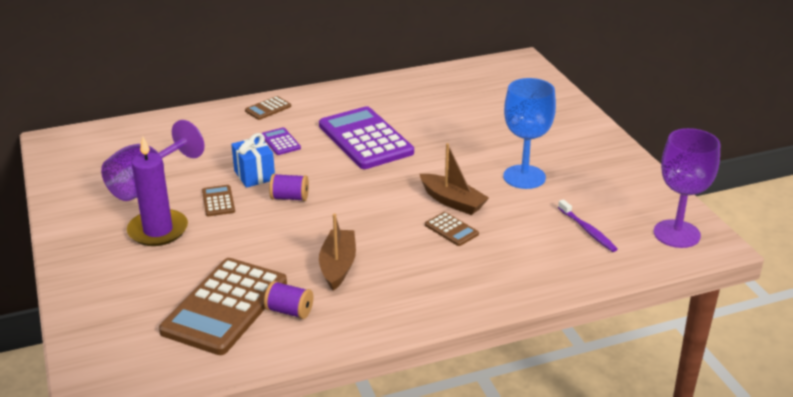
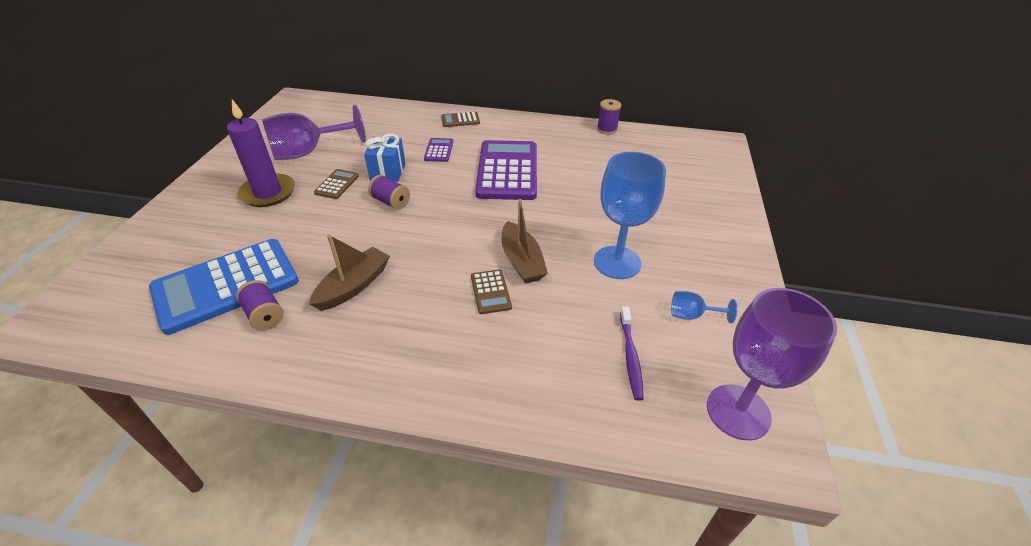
camera: 30 degrees right, 10 degrees up
brown calculator [159,258,287,355] -> blue calculator [149,239,299,335]
none -> purple spool [597,99,621,134]
none -> blue goblet [671,291,737,323]

